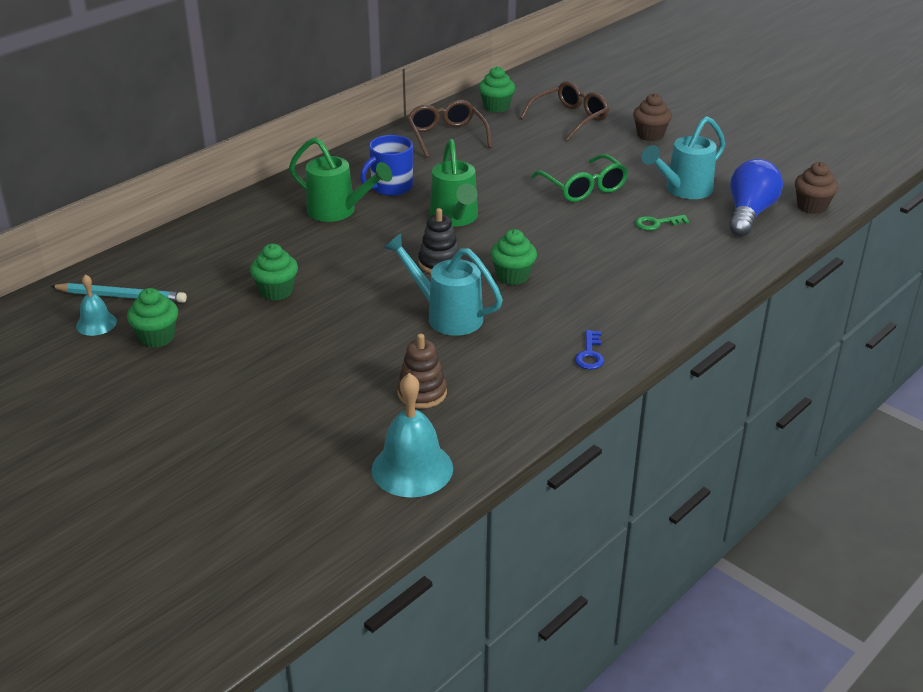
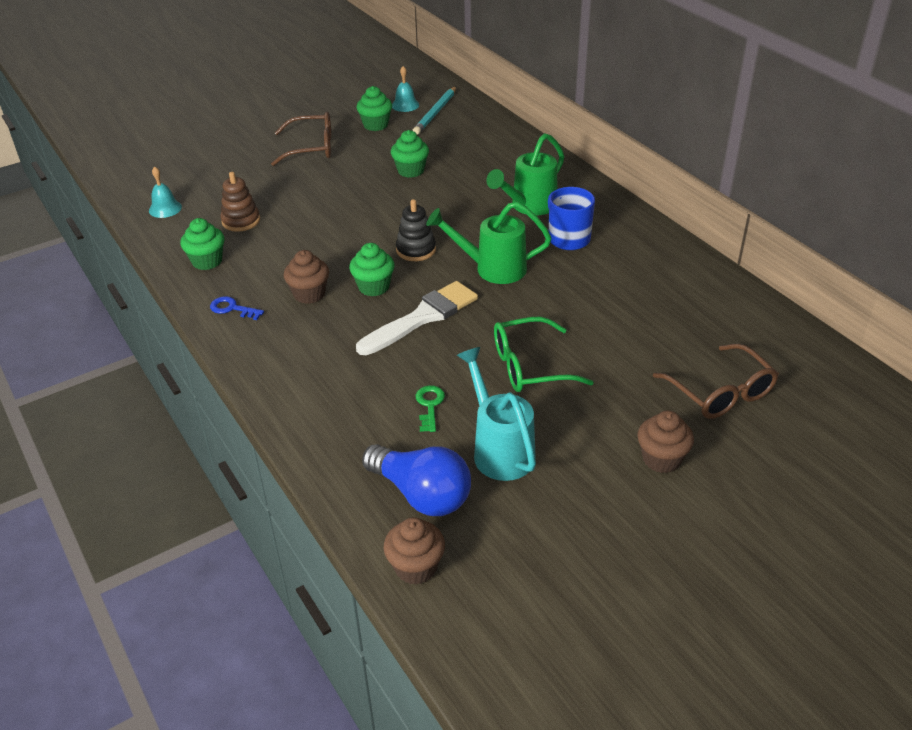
camera: 105 degrees right, 5 degrees up
turquoise bell [371,373,453,497] -> turquoise bell [149,166,182,218], size x0.57
turquoise watering can [384,233,503,336] -> none
brown glasses [407,100,492,158] -> brown glasses moved to [271,112,331,166]
green cupcake [479,66,515,113] -> green cupcake moved to [180,218,225,270]
none -> brown cupcake [284,250,329,304]
none -> white brush [356,281,478,355]

